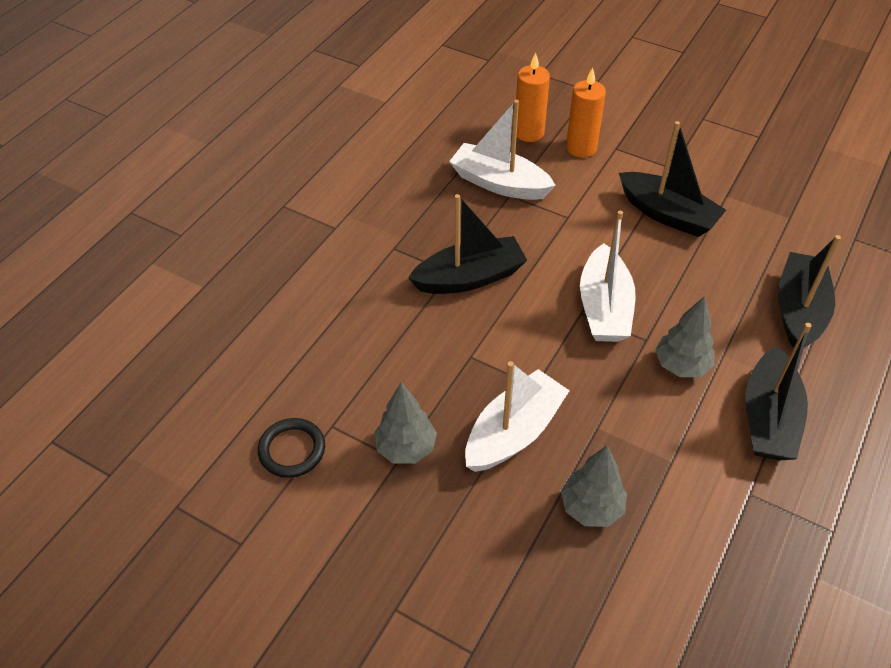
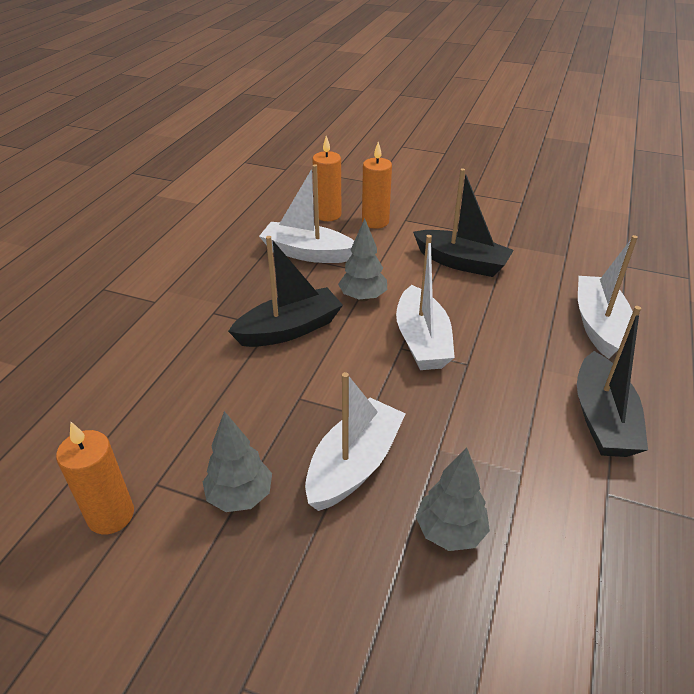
camera: 10 degrees left, 10 degrees down
black ring [258,418,325,478] -> orange candle [56,422,134,534]
grey tree [655,296,714,377] -> grey tree moved to [338,219,387,302]
black boat [778,235,841,348] -> white boat [578,235,638,359]

